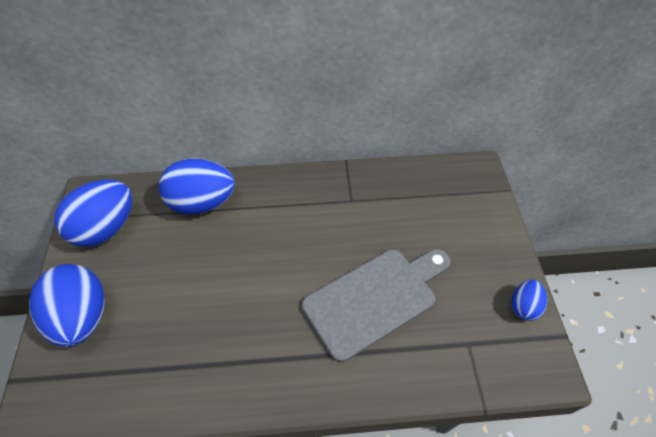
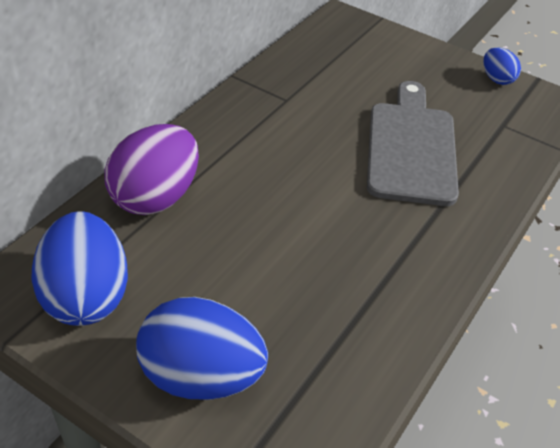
camera: 55 degrees left, 10 degrees down
blue egg [159,158,235,215] -> purple egg [104,124,199,215]

